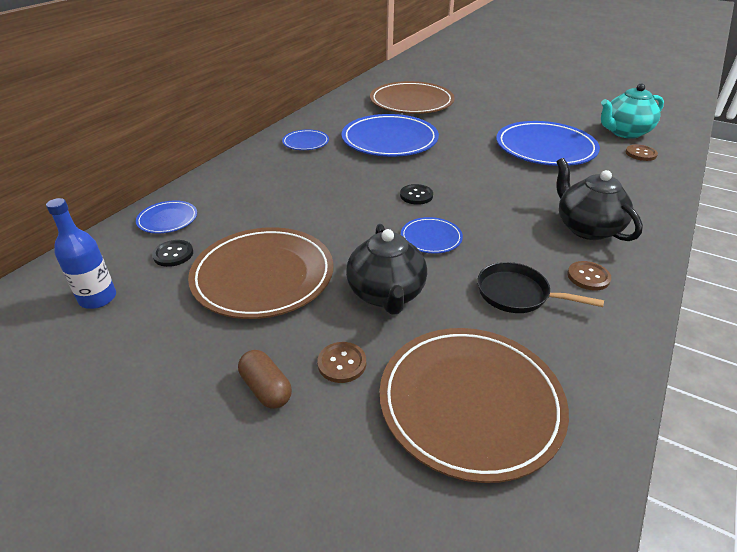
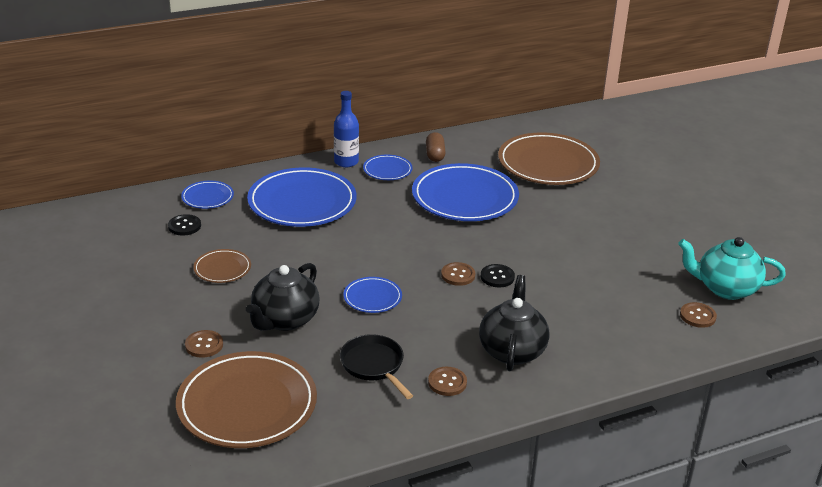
camera: 35 degrees right, 5 degrees down
blue bottle [46,198,116,309] -> blue bottle moved to [334,91,359,167]
brown plate [188,227,333,319] -> brown plate [193,249,251,283], size x0.48
brown capsule [238,350,292,409] -> brown capsule moved to [426,132,446,162]
black button [400,184,433,205] -> black button moved to [481,264,515,287]
blue plate [496,121,600,166] -> blue plate moved to [247,167,357,227]
none -> brown button [441,262,475,286]

